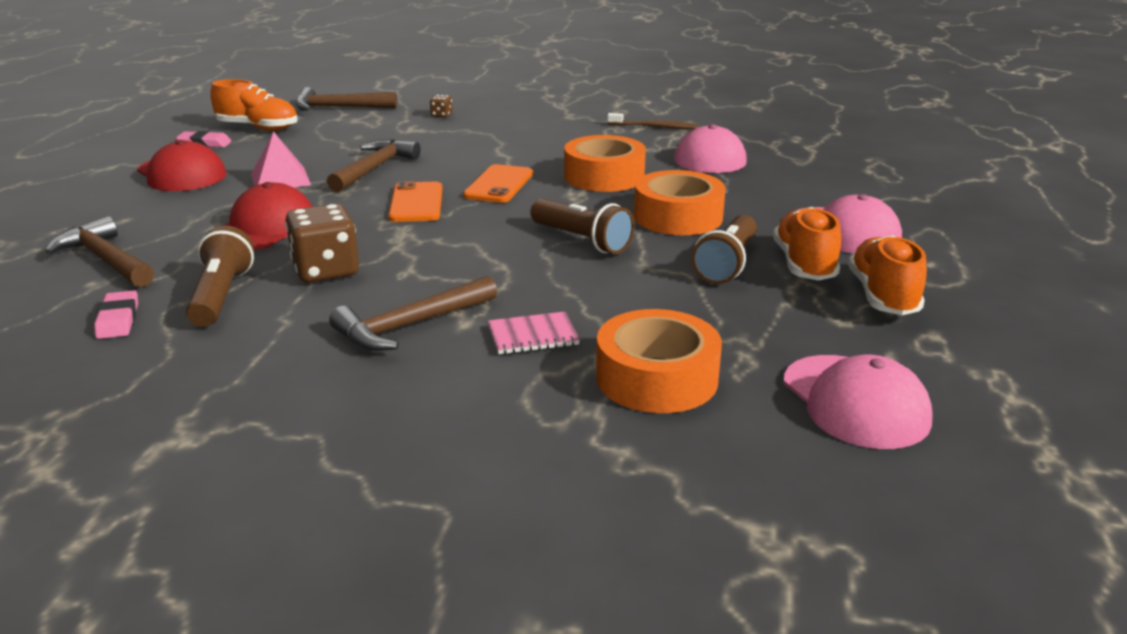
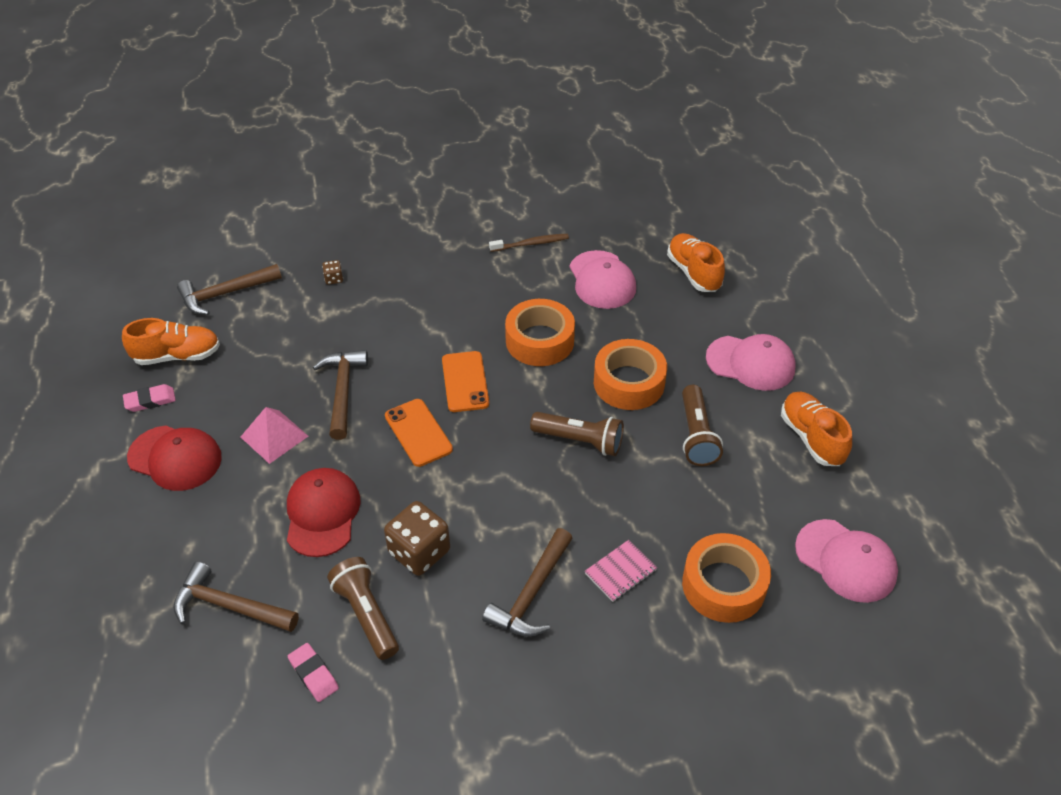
camera: 25 degrees left, 20 degrees up
orange shoe [773,207,841,281] -> orange shoe moved to [667,233,725,292]

